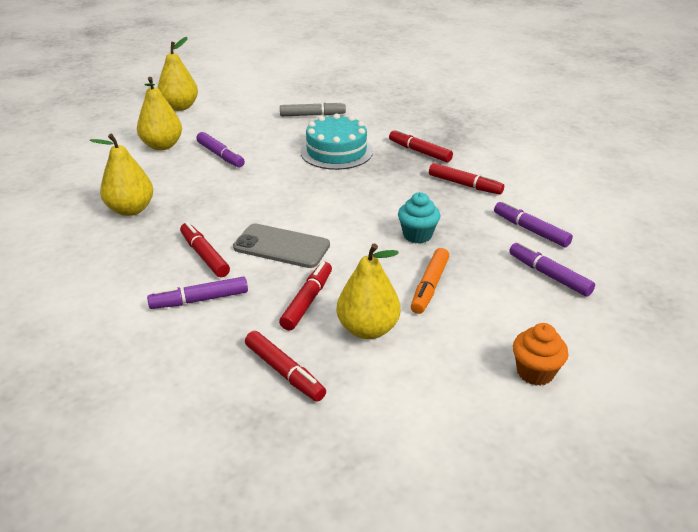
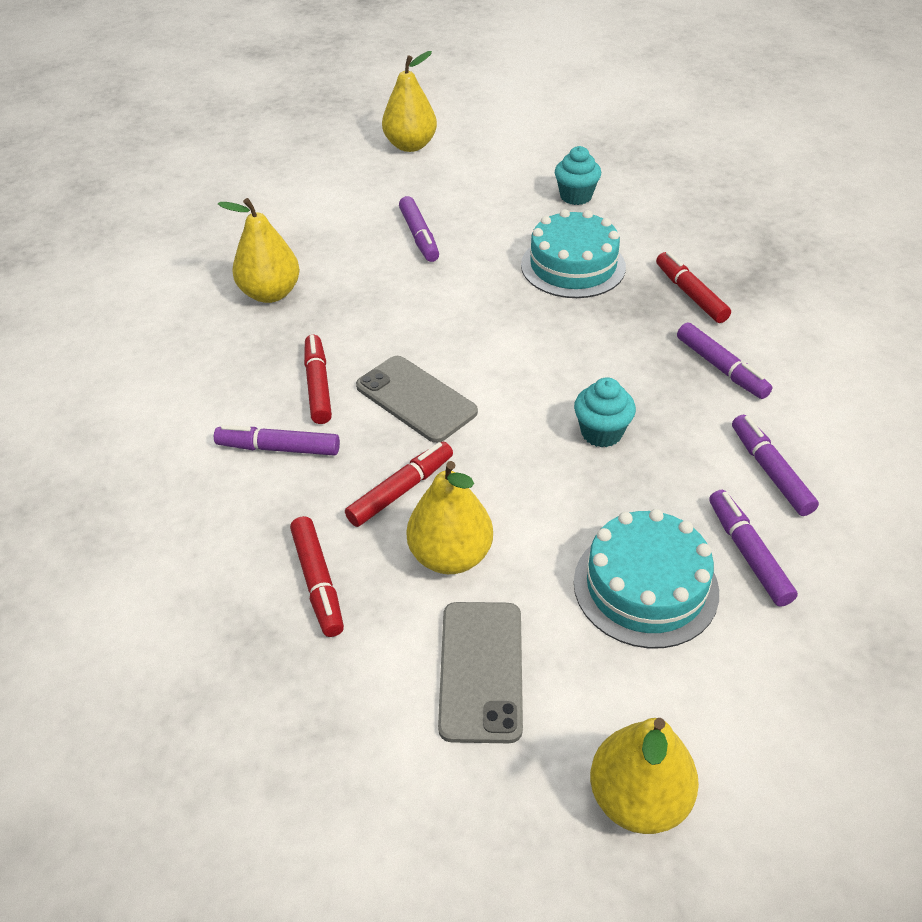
camera: 25 degrees right, 10 degrees up
yellow pear [137,77,182,150] -> yellow pear moved to [590,718,699,834]
grey marker [280,101,346,116] -> turquoise cupcake [555,146,601,205]
orange marker [411,248,449,314] -> none
red marker [429,163,504,195] -> purple marker [677,322,772,399]
orange cupcake [513,323,568,386] -> none
none -> grey phone [438,602,523,743]
none -> turquoise cake [574,509,719,649]

